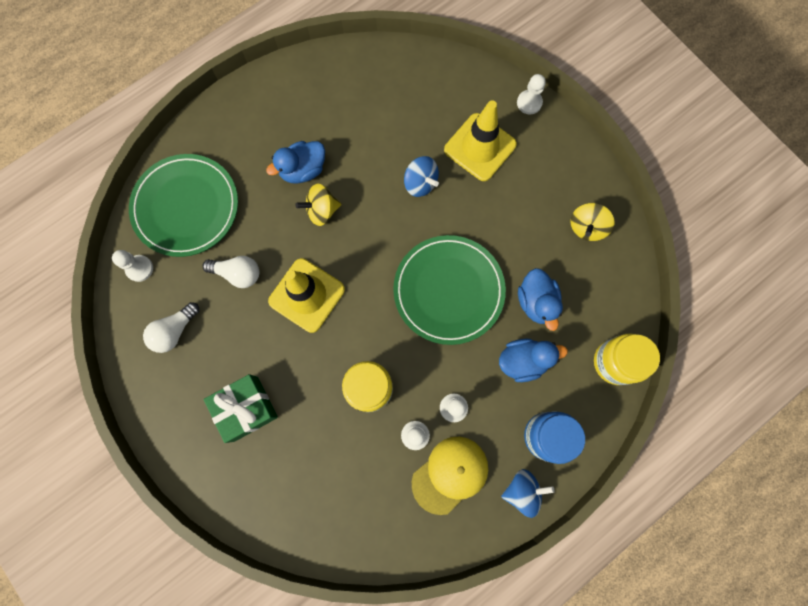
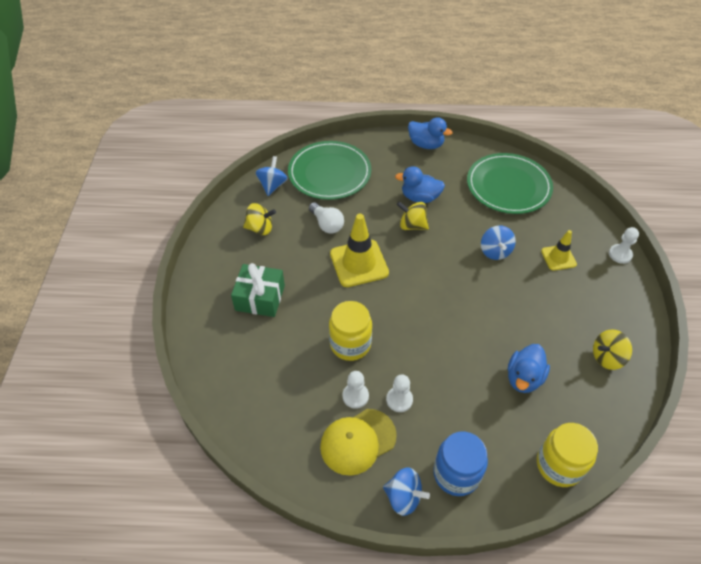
camera: 40 degrees right, 25 degrees down
white pawn [112,250,153,282] -> blue spinning top [256,156,288,196]
white light bulb [143,302,199,353] -> yellow spinning top [243,203,276,235]
green plate [393,235,506,345] -> green plate moved to [467,153,553,214]
yellow cap [412,437,488,515] -> yellow cap turned 150 degrees clockwise [320,409,397,476]
yellow traffic cone [444,100,517,181] -> yellow traffic cone [541,230,577,271], size x0.58
blue duck [499,339,568,382] -> blue duck moved to [408,117,452,149]

